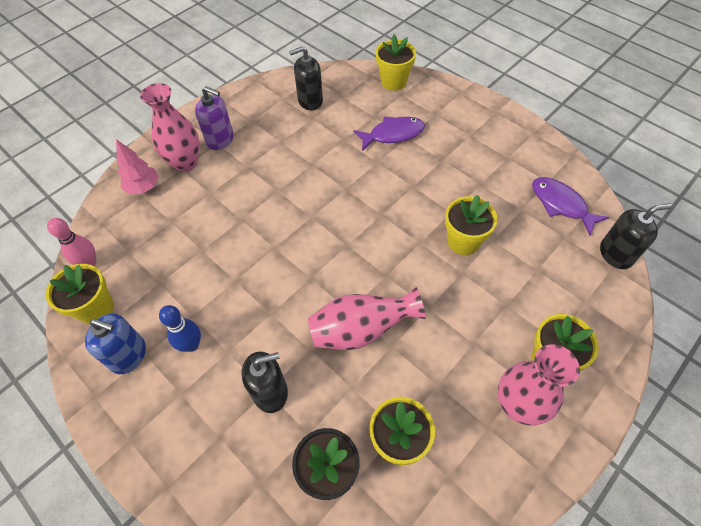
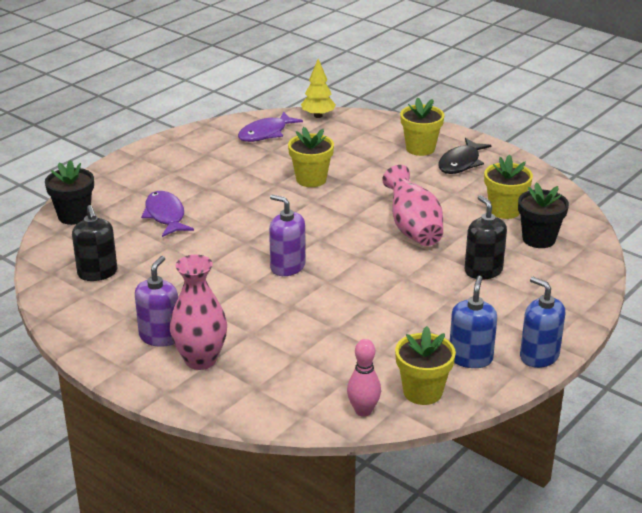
camera: 95 degrees left, 25 degrees down
pink tree [116,139,159,194] -> none
blue bowling pin [159,305,201,352] -> none
yellow flower pot [376,34,416,91] -> black flower pot [45,160,94,225]
pink vase [498,344,580,426] -> black fish [438,138,492,174]
black soap dispenser [600,203,672,269] -> yellow tree [301,59,336,118]
none -> purple soap dispenser [269,194,305,276]
none -> blue soap dispenser [520,277,565,368]

